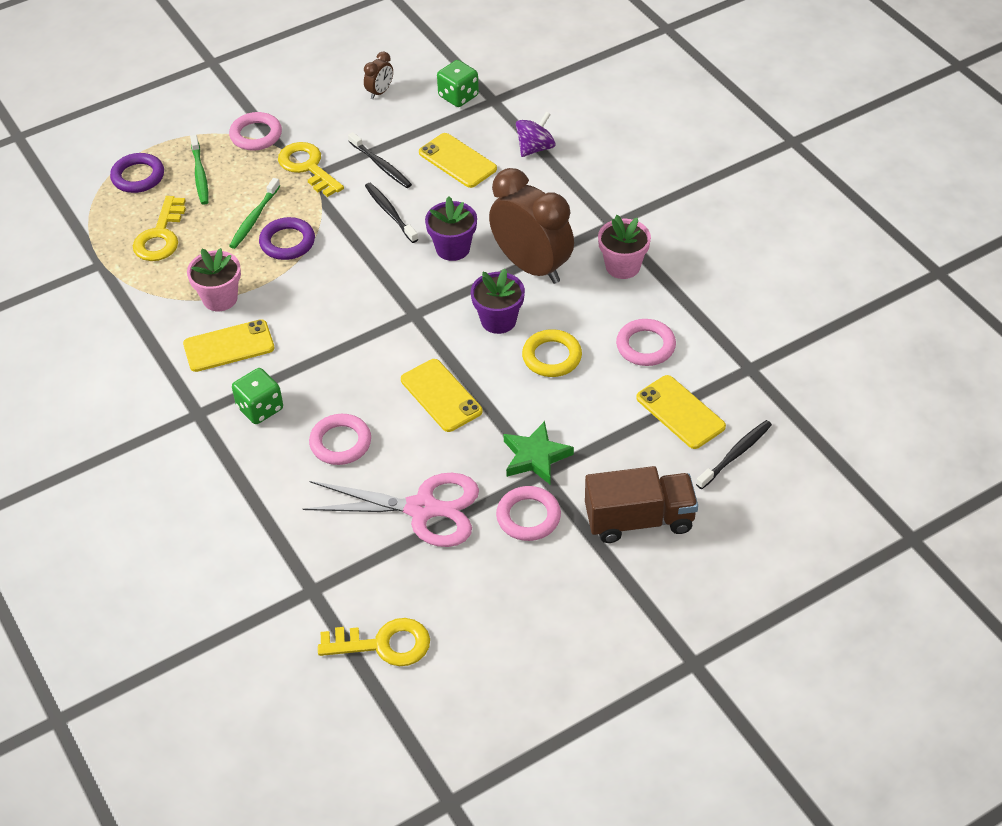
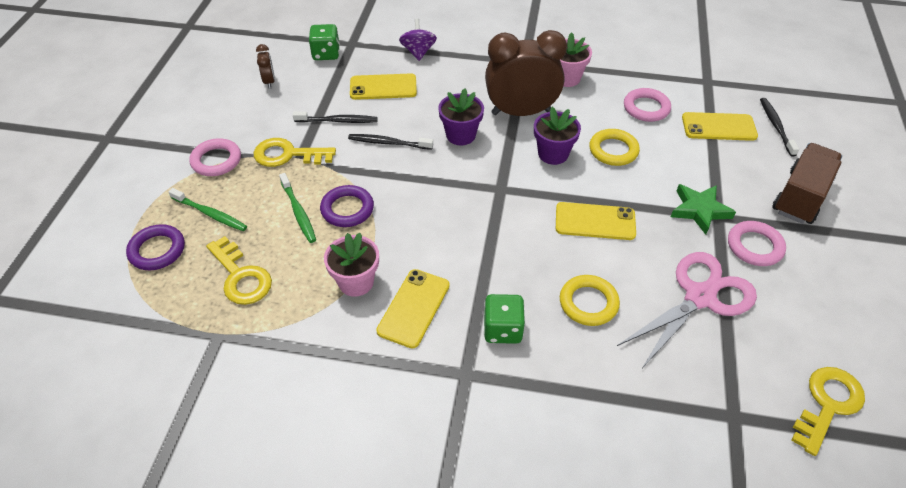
camera: 50 degrees left, 0 degrees up
pink ring [309,414,371,465] -> yellow ring [560,275,620,326]

